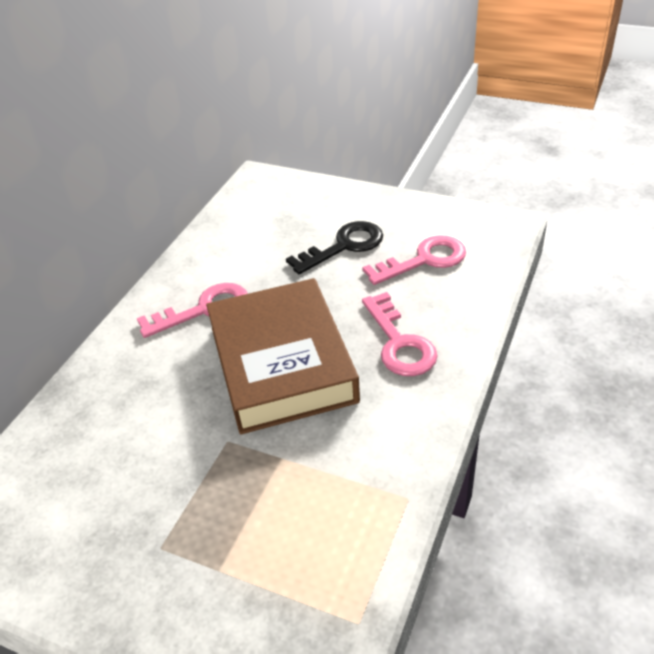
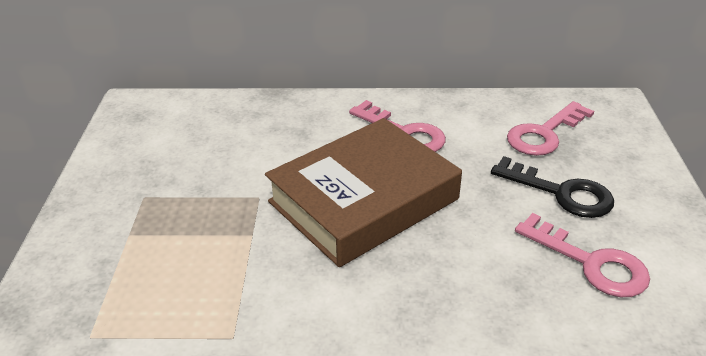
camera: 65 degrees right, 5 degrees down
pink key [362,292,438,376] -> pink key moved to [507,101,594,156]

